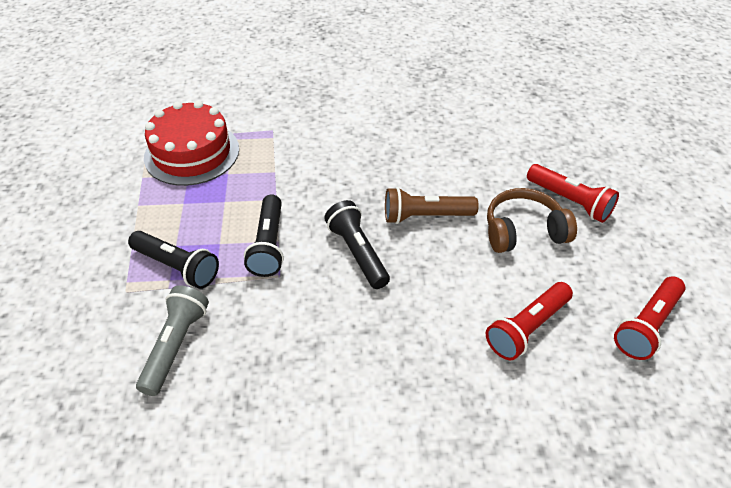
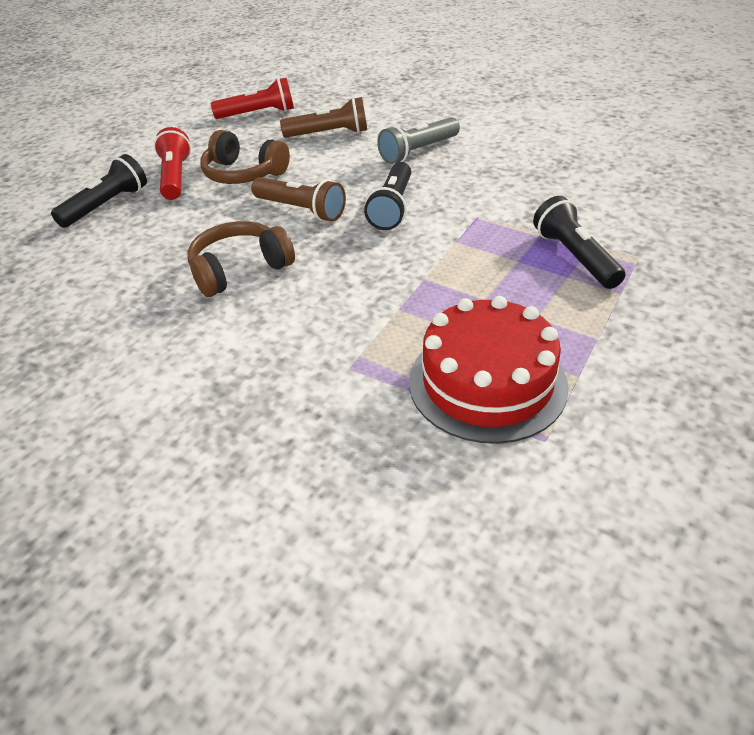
camera: 140 degrees left, 5 degrees down
grey flashlight [136,285,209,396] -> grey flashlight moved to [377,117,460,164]
black flashlight [244,194,284,277] -> black flashlight moved to [51,154,147,228]
red flashlight [486,282,573,360] -> brown flashlight [280,97,367,138]
none -> brown headphones [187,221,295,297]

